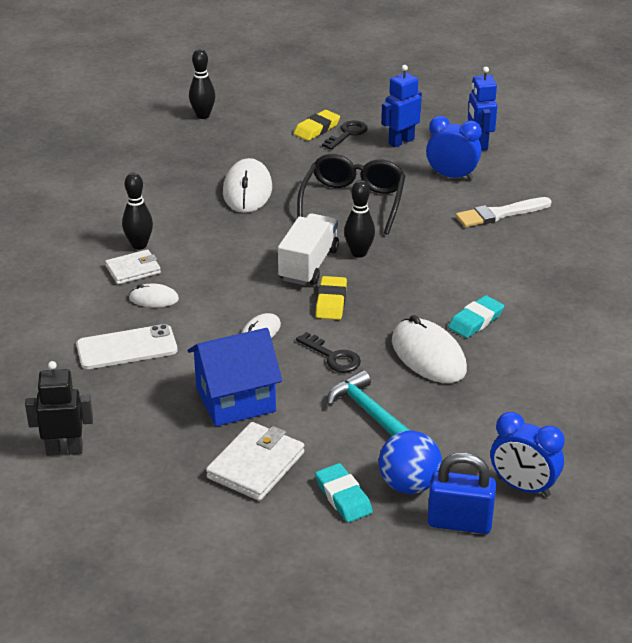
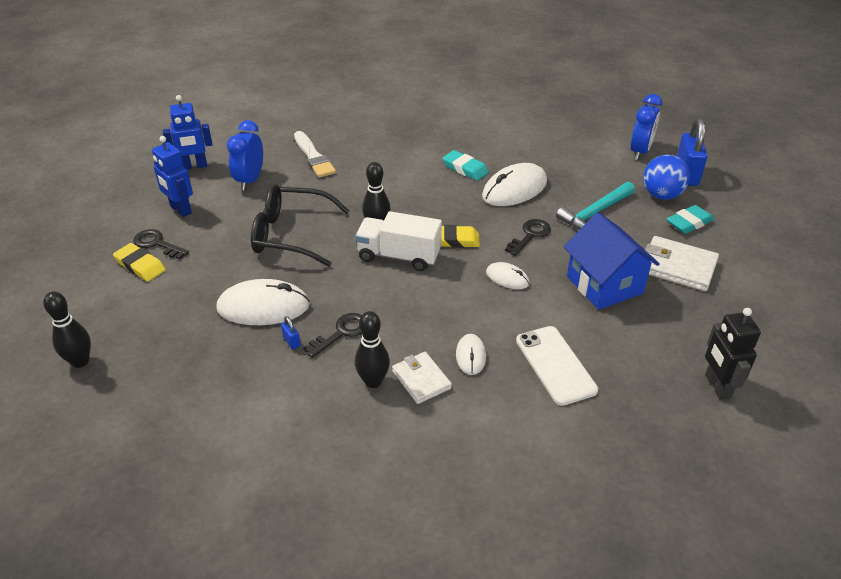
camera: 95 degrees left, 5 degrees up
none -> blue padlock [281,316,301,349]
none -> black key [303,313,362,358]

